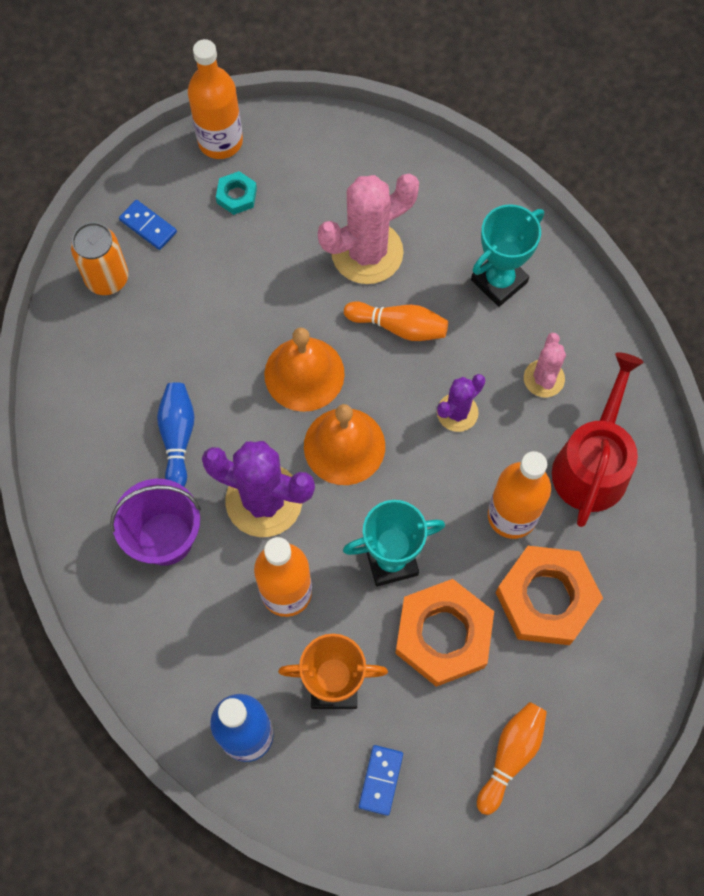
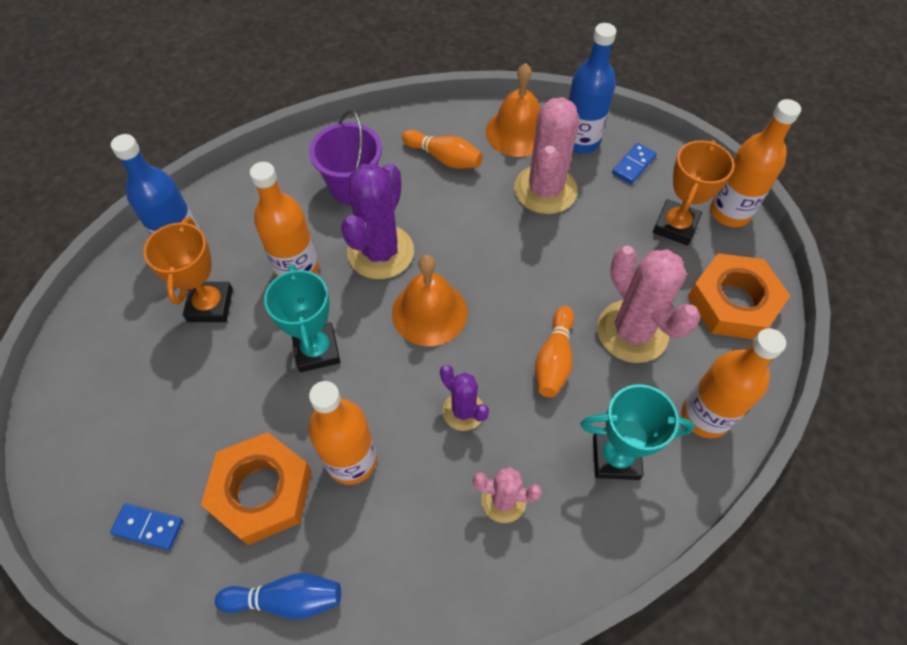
camera: 90 degrees right, 10 degrees down
orange can [71,222,128,295] -> blue bottle [569,23,616,154]
blue bowling pin [157,382,195,487] -> blue bowling pin moved to [215,573,341,619]
turquoise nut [216,171,257,215] -> orange trophy [653,140,735,246]
orange bell [264,327,345,412] -> orange bell moved to [486,63,540,157]
blue domino [359,745,403,816] -> blue domino moved to [110,503,183,550]
orange nut [395,579,494,687] -> orange nut moved to [687,253,790,339]
turquoise trophy [471,204,544,307] -> turquoise trophy turned 45 degrees counterclockwise [580,384,695,480]
orange bowling pin [477,702,547,815] -> orange bowling pin moved to [402,130,483,168]
red watering can [552,352,644,527] -> none
none -> pink cactus [514,97,579,214]
none -> orange bottle [682,328,786,438]

